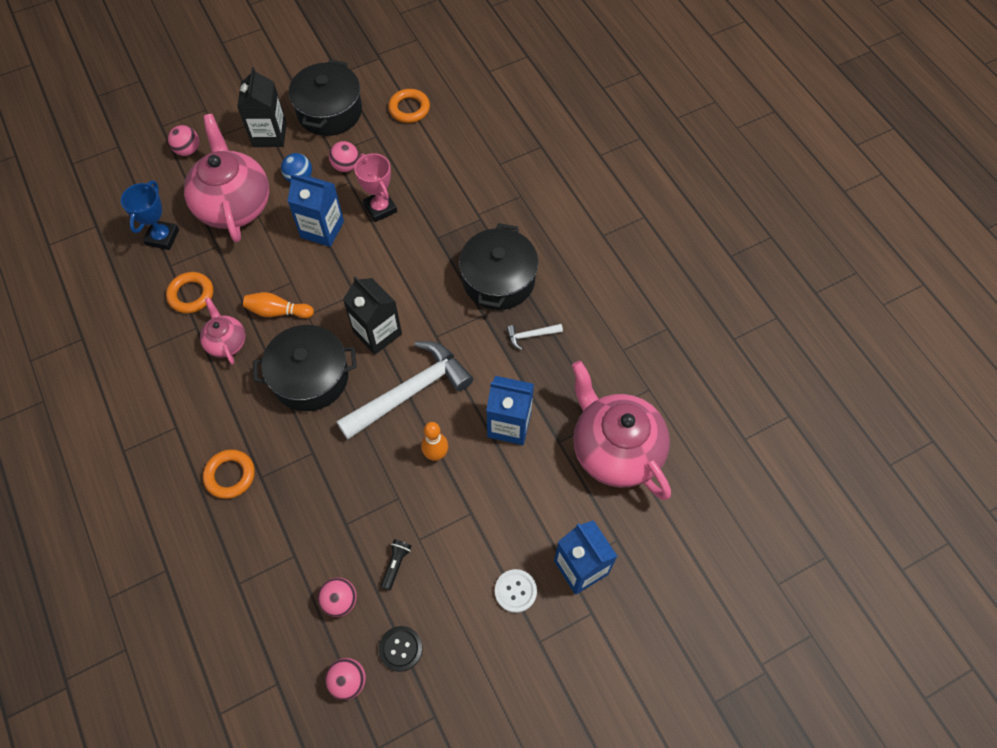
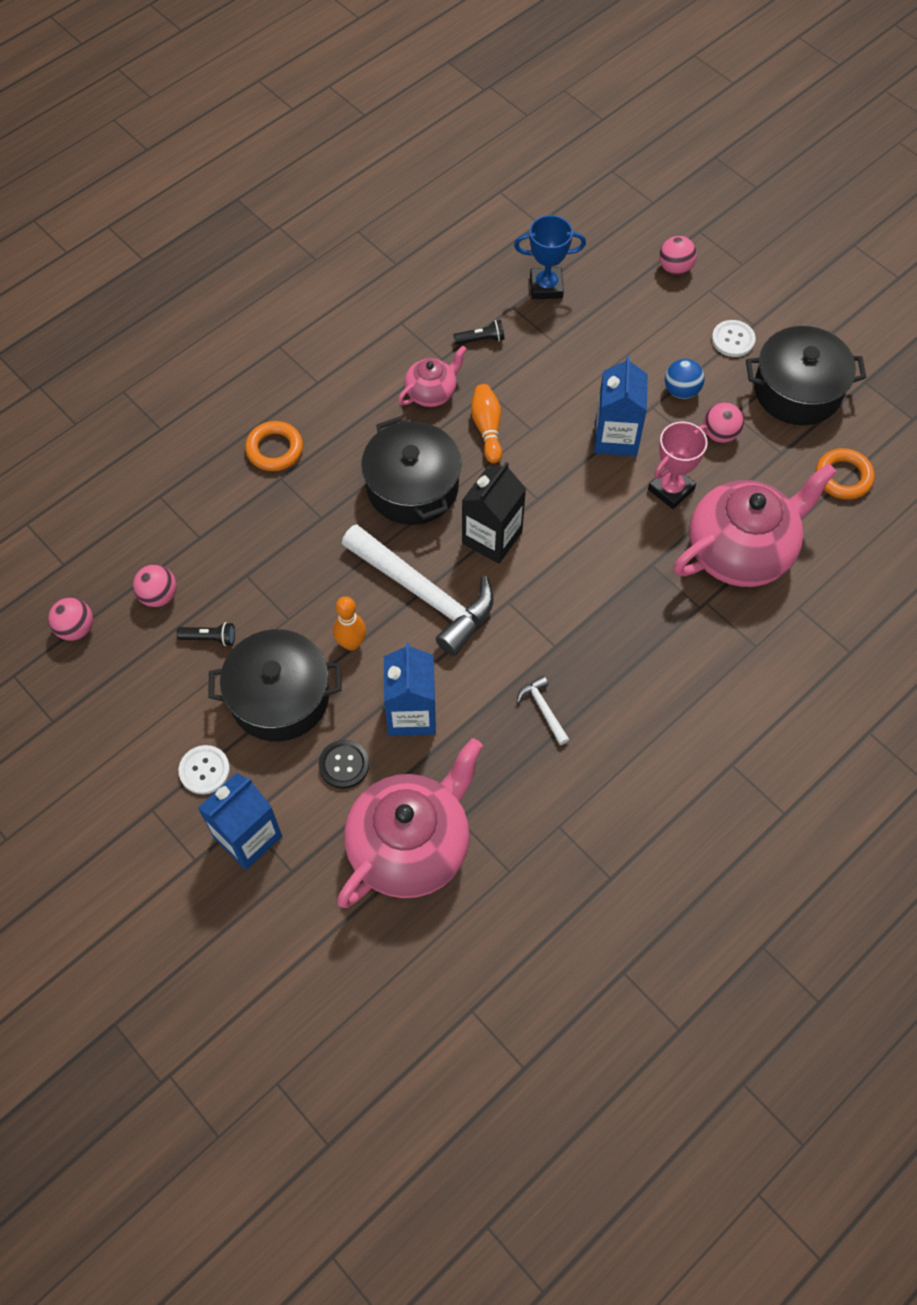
camera: 75 degrees right, 0 degrees up
orange ring [166,272,213,313] -> black flashlight [453,320,505,345]
pink teapot [184,114,269,242] -> pink teapot moved to [673,463,837,587]
black carton [237,67,287,147] -> white button [712,320,756,357]
black button [379,626,422,672] -> black button moved to [319,740,369,789]
black pot [459,223,538,310] -> black pot moved to [208,629,342,742]

